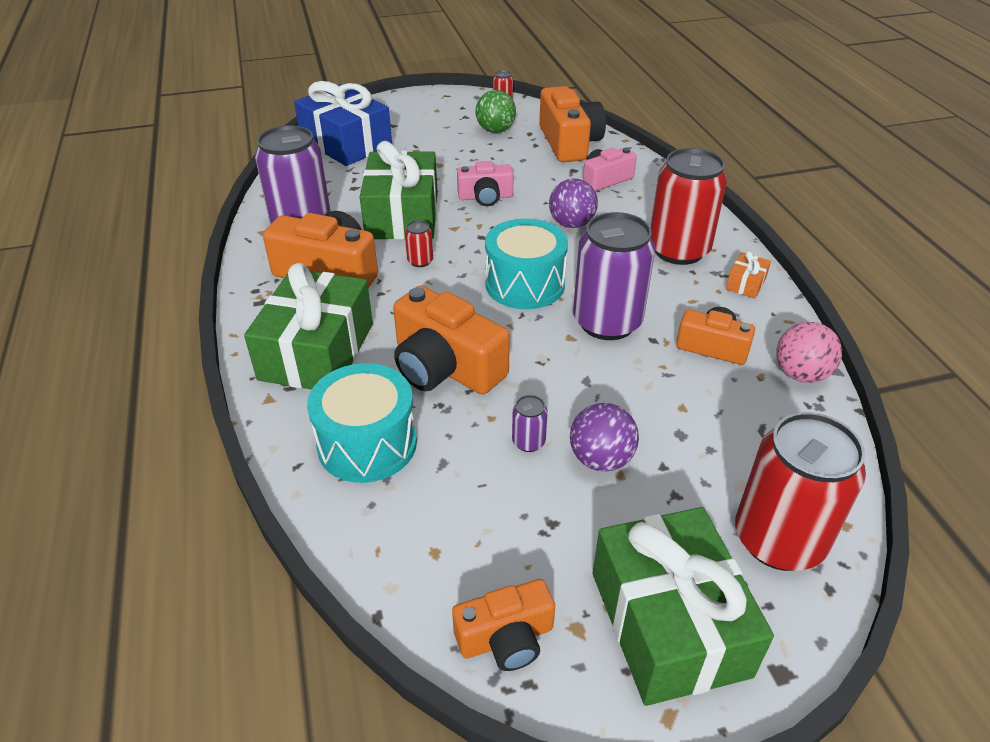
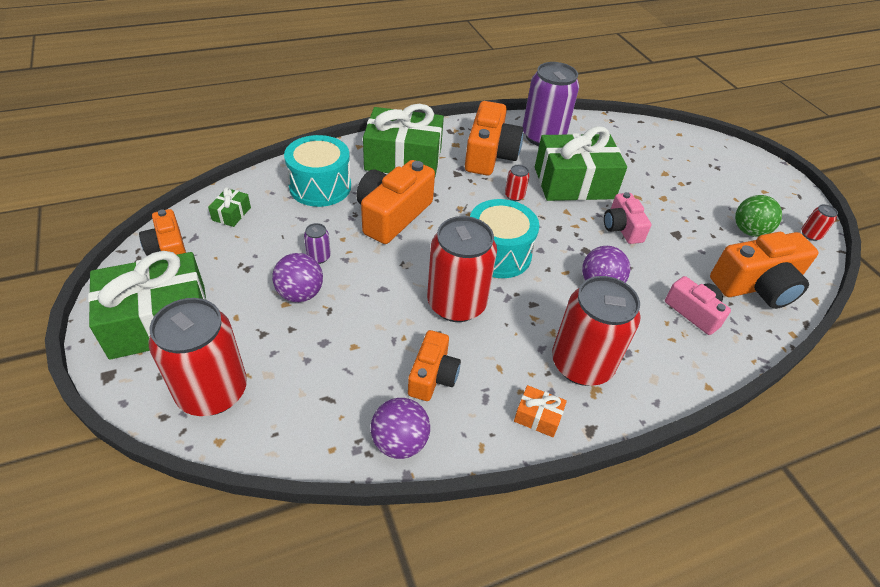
camera: 80 degrees right, 5 degrees up
blue gift [294,81,392,166] -> none
purple can [573,212,655,340] -> red can [427,216,497,322]
pink ball [776,322,842,383] -> purple ball [371,398,430,459]
none -> green gift [208,187,251,227]

